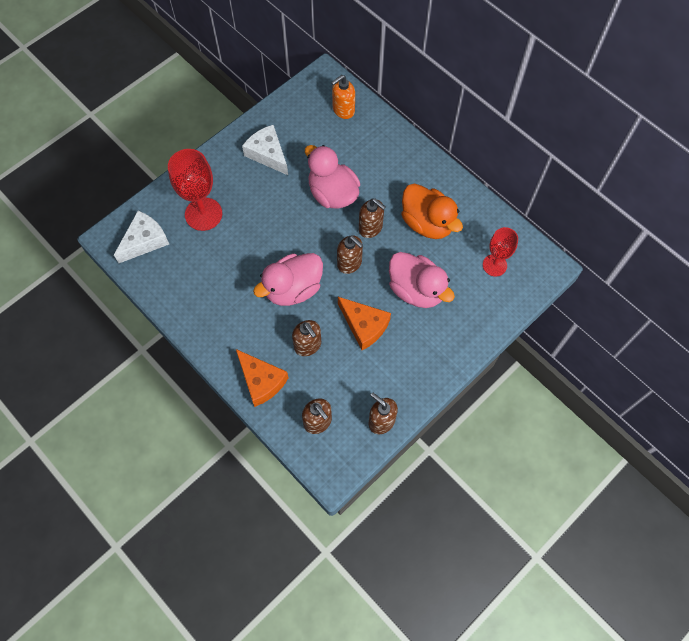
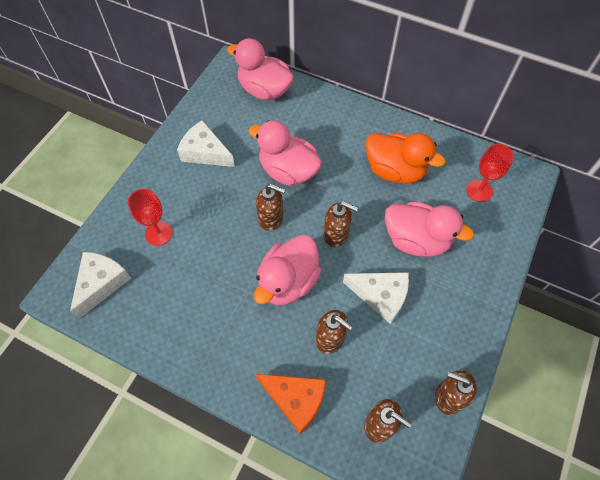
camera: 20 degrees left, 5 degrees down
red goblet [168,149,222,231] -> red goblet [128,189,173,246], size x0.64
orange soap dispenser [331,75,355,119] -> pink duck [227,38,294,100]
orange cheese [338,297,391,350] -> white cheese [343,272,409,324]
brown soap dispenser [359,198,386,238] -> brown soap dispenser moved to [256,184,285,231]

